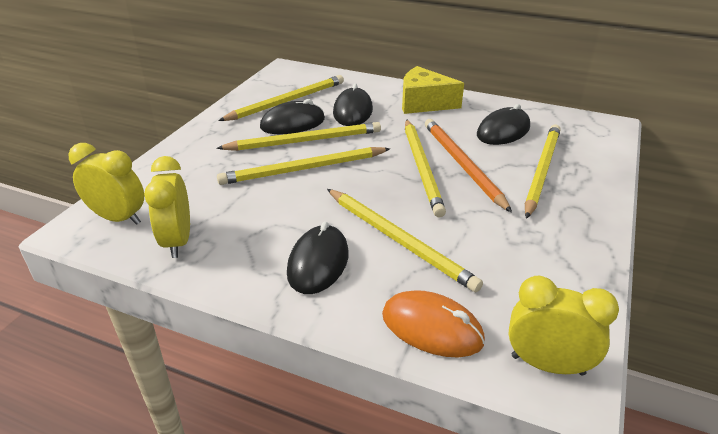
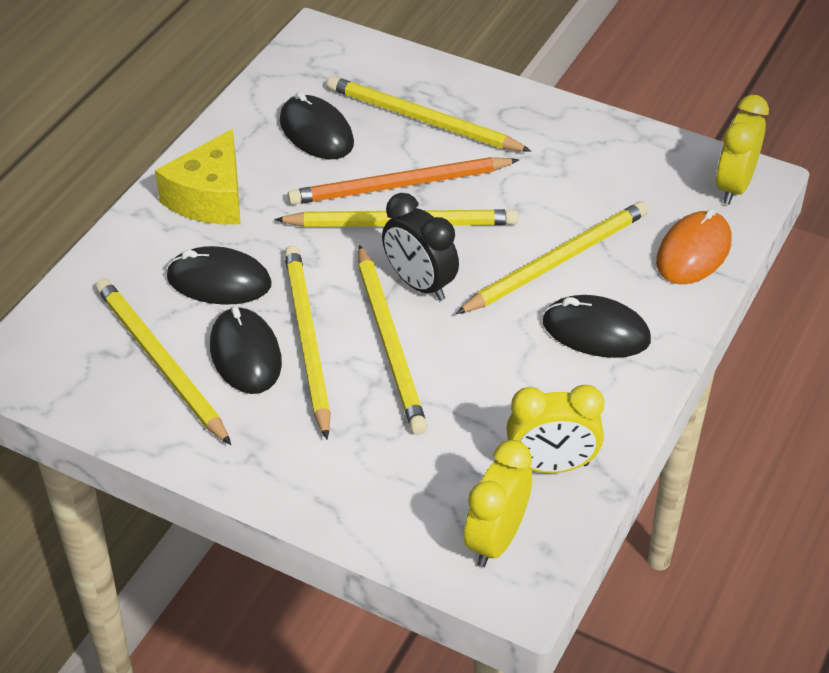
camera: 85 degrees left, 10 degrees up
none -> black clock [382,193,459,301]

